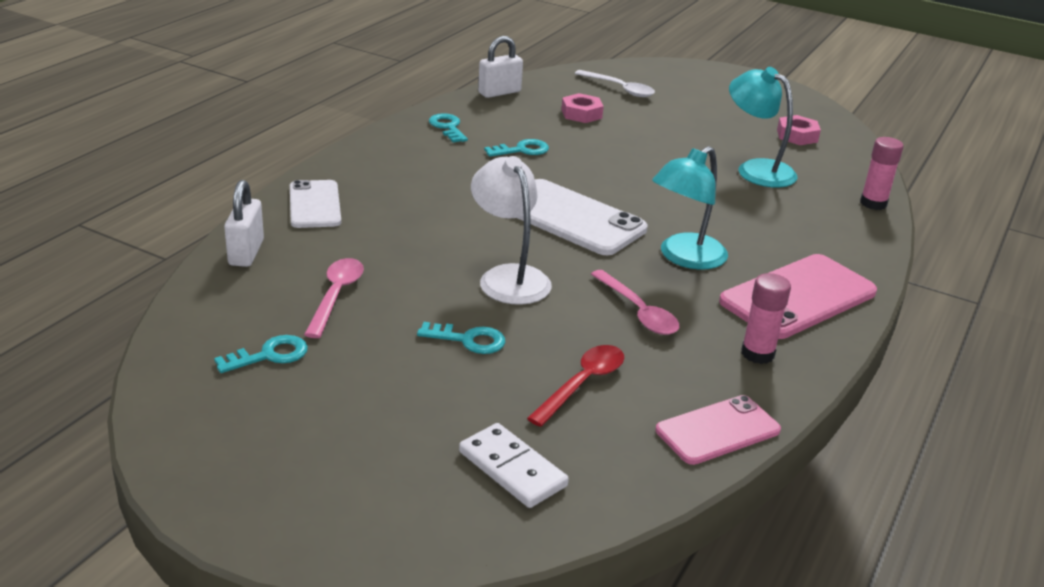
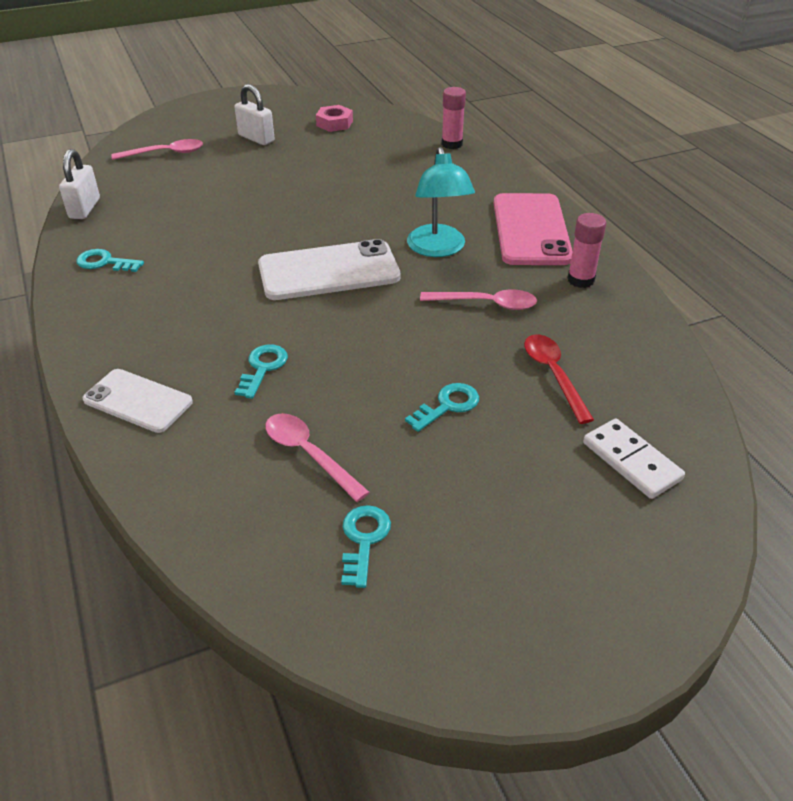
camera: 50 degrees left, 10 degrees up
white padlock [224,180,264,267] -> white padlock moved to [235,84,275,145]
white domino [459,423,569,508] -> white domino turned 60 degrees clockwise [583,418,685,499]
white lamp [471,156,552,305] -> none
turquoise key [484,139,549,157] -> turquoise key moved to [234,345,288,399]
pink nut [561,93,604,123] -> none
white spoon [575,70,655,97] -> pink spoon [112,139,203,160]
pink phone [656,395,781,465] -> none
turquoise lamp [729,67,797,188] -> none

